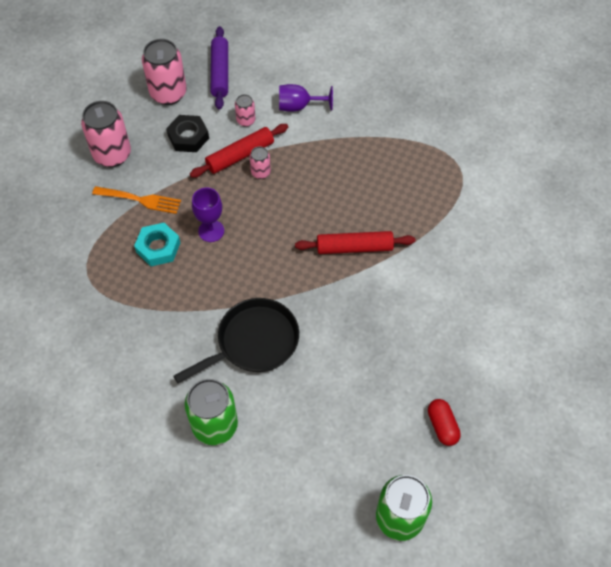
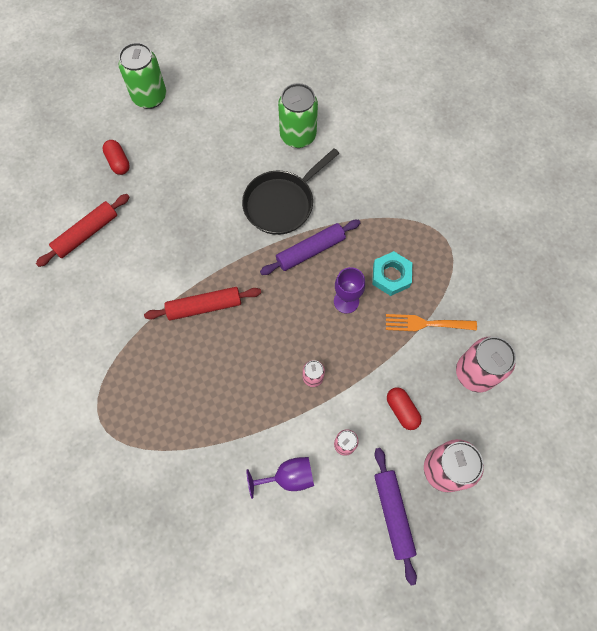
camera: 170 degrees right, 10 degrees up
black nut [166,115,209,152] -> red capsule [387,387,422,430]
red rolling pin [190,124,288,178] -> red rolling pin moved to [36,194,129,267]
none -> purple rolling pin [260,220,360,275]

